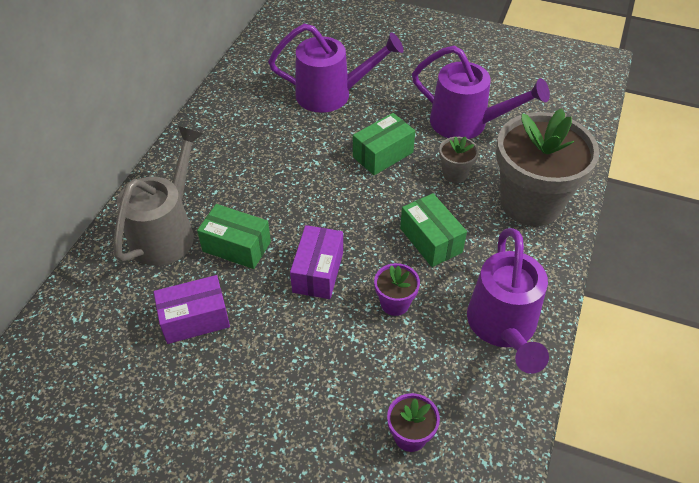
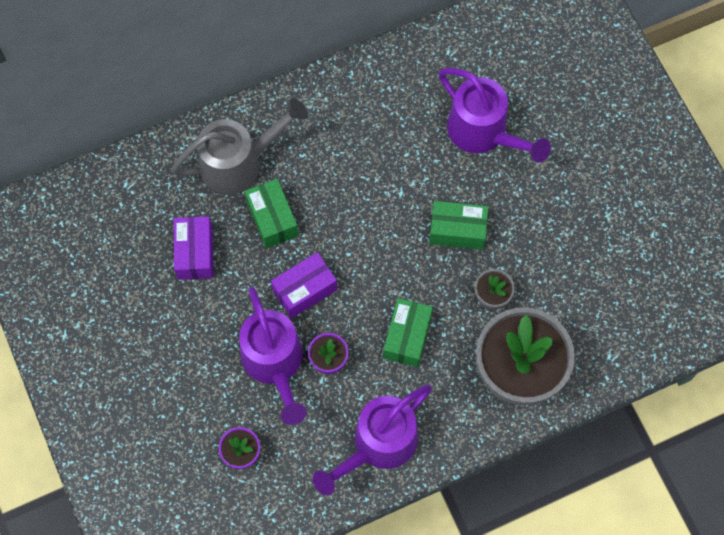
camera: 45 degrees right, 20 degrees up
purple box [154,275,230,344] -> purple box turned 60 degrees clockwise [174,216,213,280]
purple watering can [412,46,550,139] -> purple watering can moved to [239,286,307,425]

